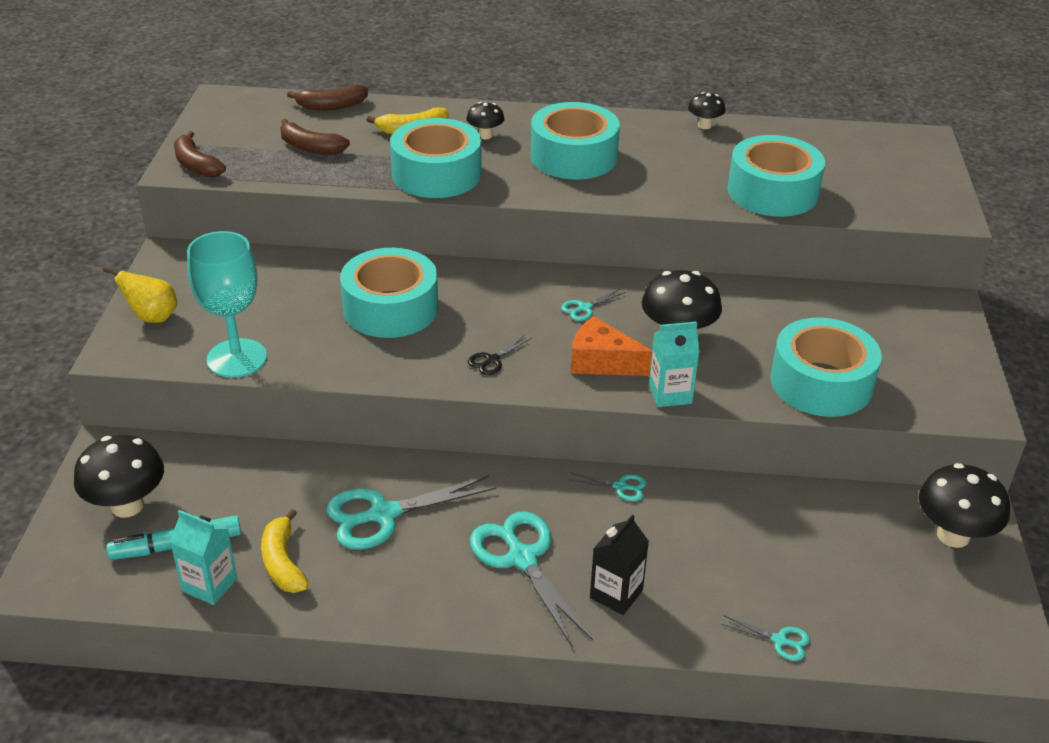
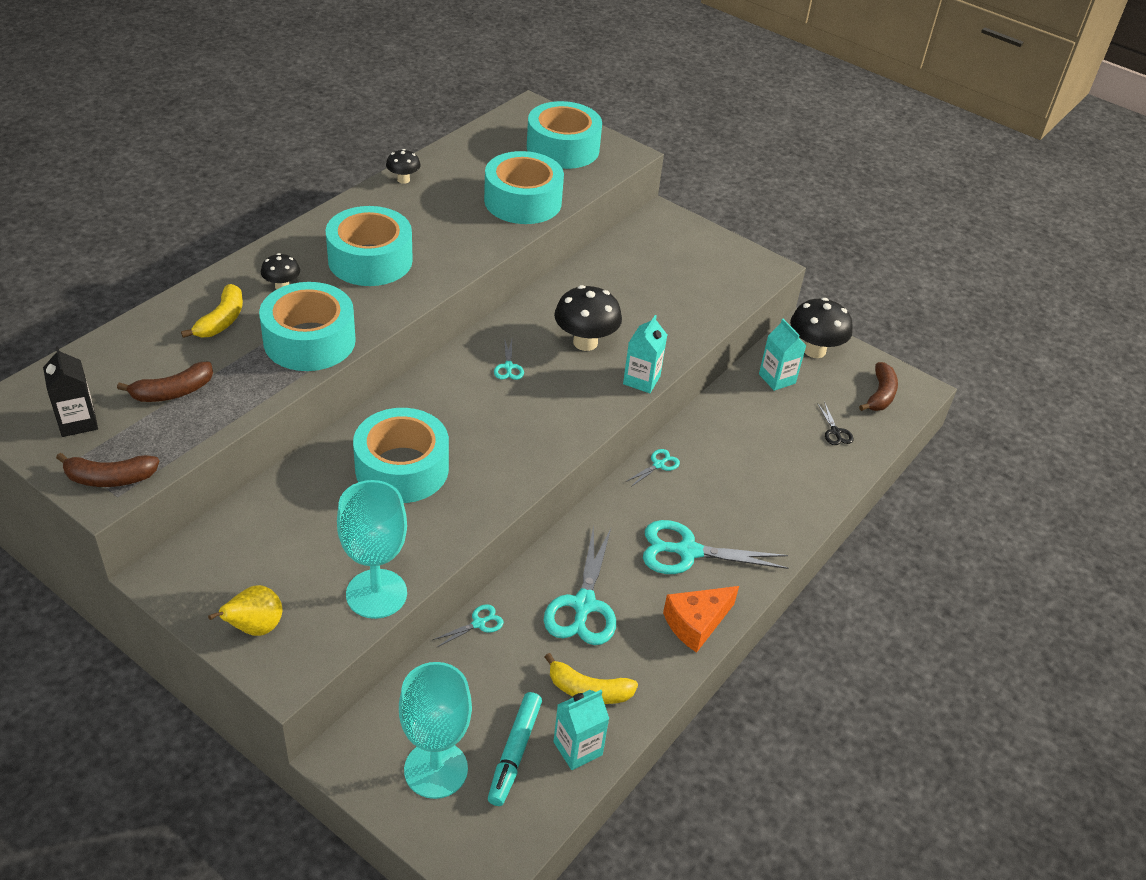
camera: 60 degrees left, 5 degrees up
black mushroom [74,435,164,518] -> turquoise goblet [399,662,472,799]
brown banana [287,85,368,110] -> brown banana moved to [859,362,898,411]
black scissors [468,335,532,375] -> black scissors moved to [817,402,854,445]
orange cheese [571,316,652,376] -> orange cheese moved to [663,586,739,653]
black carton [590,514,649,615] -> black carton moved to [43,346,98,437]
turquoise scissors [721,615,810,661] -> turquoise scissors moved to [433,604,504,647]
turquoise tape [771,318,882,417] -> turquoise tape moved to [527,101,602,169]
none -> turquoise carton [759,319,807,391]

